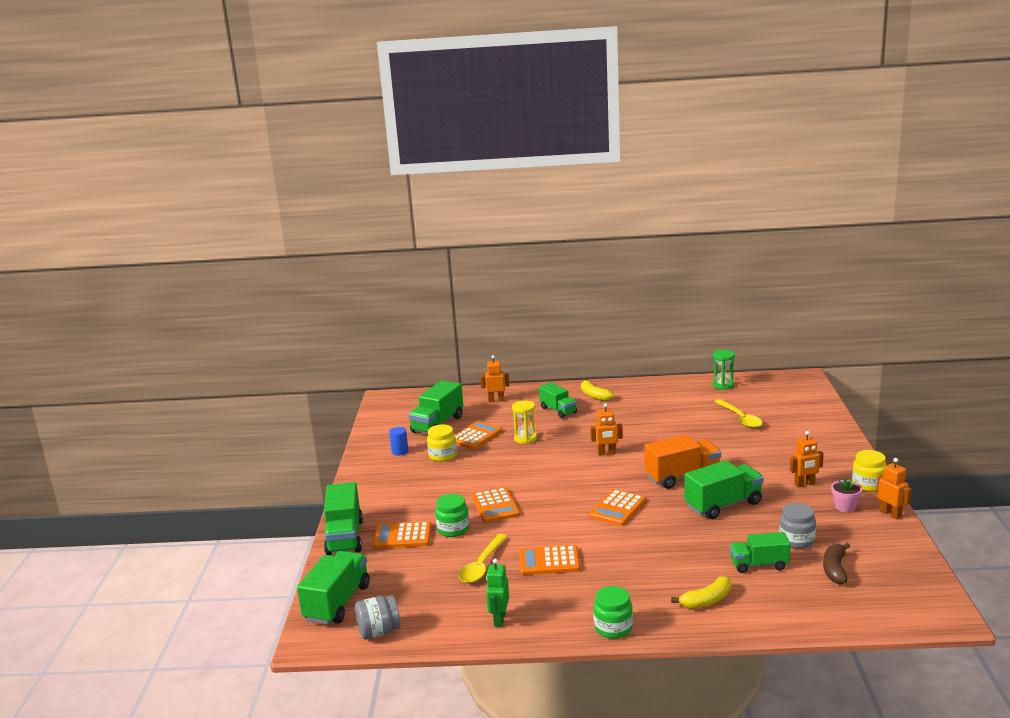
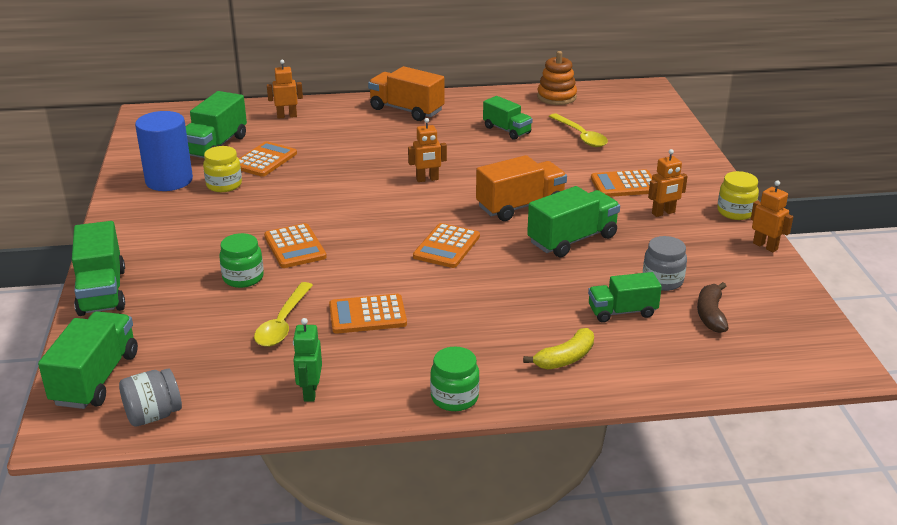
camera: 10 degrees left, 10 degrees up
orange calculator [373,521,432,549] -> orange calculator moved to [591,169,652,197]
blue cylinder [389,427,409,456] -> blue cylinder [135,111,193,191], size x2.21
yellow hourglass [512,400,537,444] -> none
green truck [539,382,577,418] -> green truck moved to [483,96,533,140]
yellow banana [581,379,614,401] -> orange truck [368,66,445,121]
green hourglass [713,350,735,390] -> orange stacking toy [537,51,577,105]
pink flower pot [831,477,862,512] -> none

